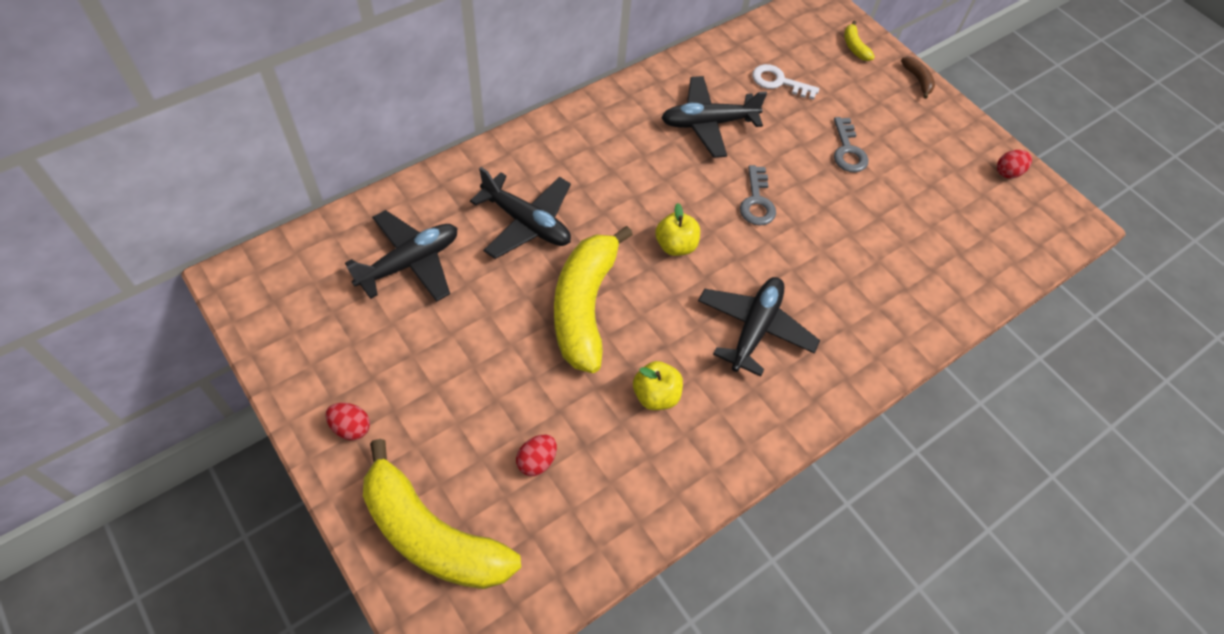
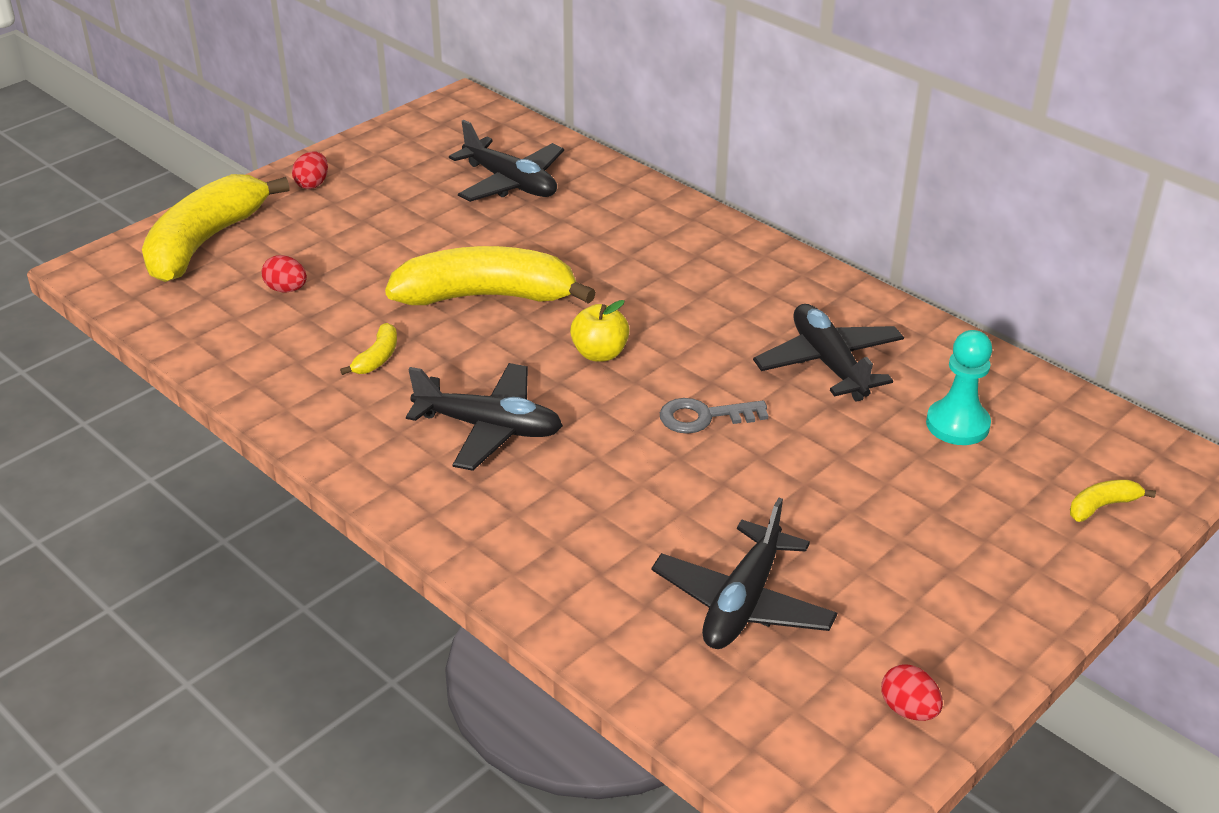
camera: 85 degrees right, 20 degrees down
black plane [470,167,571,259] -> black plane moved to [652,498,837,649]
yellow apple [633,361,683,410] -> yellow banana [340,323,397,375]
white key [752,64,819,100] -> turquoise pawn [926,330,992,445]
grey key [834,117,869,172] -> none
brown banana [901,56,935,99] -> none

